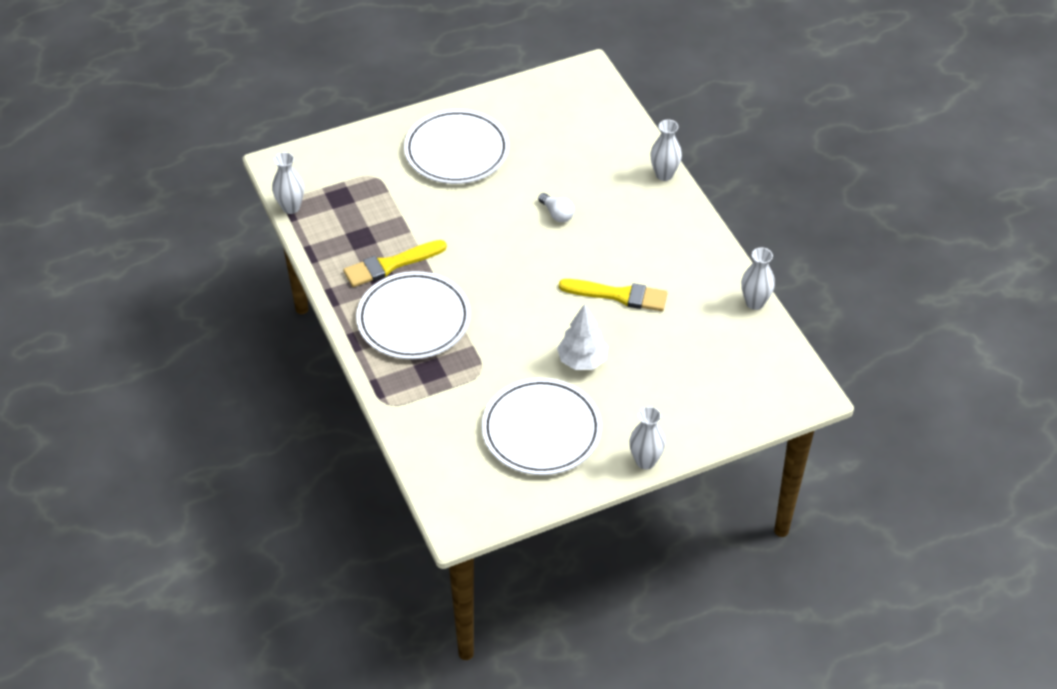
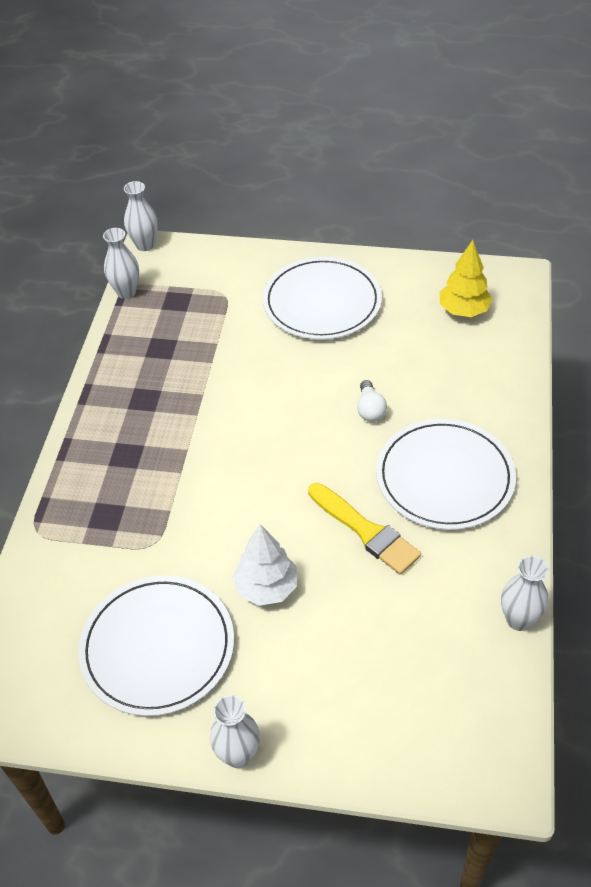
camera: 35 degrees right, 0 degrees up
yellow brush [343,240,447,287] -> none
white plate [356,271,471,359] -> white plate moved to [376,419,516,530]
white vase [650,119,682,181] -> white vase moved to [124,181,158,251]
none -> yellow tree [440,240,492,317]

